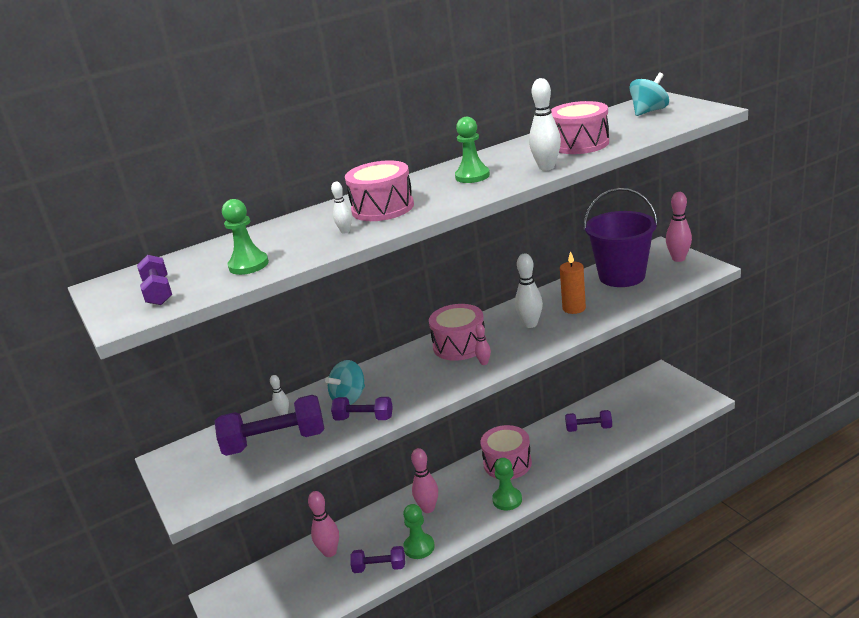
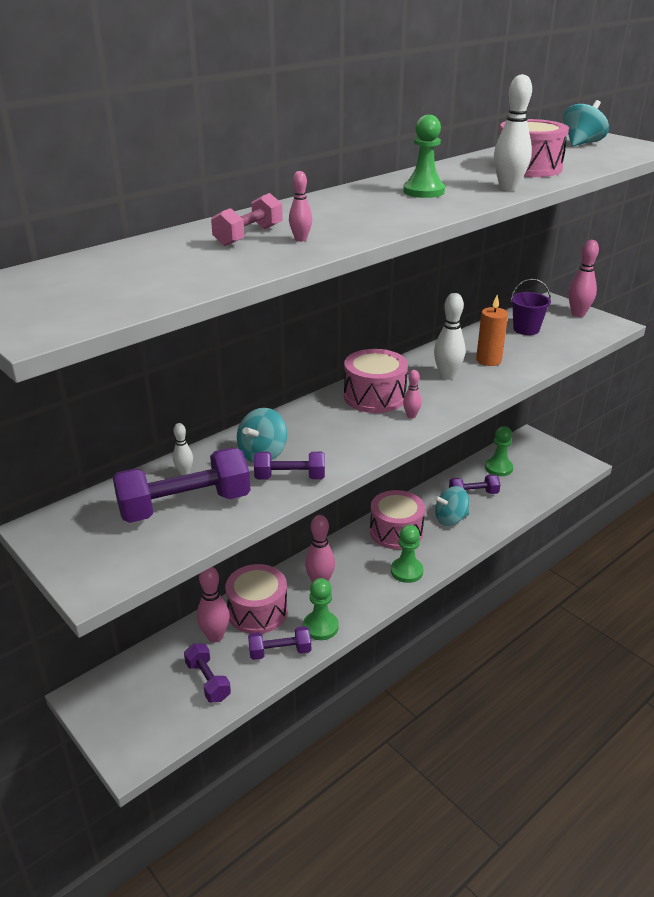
camera: 15 degrees left, 5 degrees up
purple dumbbell [137,255,172,305] -> purple dumbbell moved to [184,643,231,702]
green pawn [222,199,269,275] -> green pawn moved to [485,426,513,476]
white bowling pin [331,182,352,234] -> pink bowling pin [289,171,312,242]
pink drum [345,160,414,221] -> pink drum moved to [225,564,288,634]
purple bucket [584,188,658,287] -> purple bucket [511,279,551,335], size x0.52
none -> pink dumbbell [211,193,283,246]
none -> turquoise spinning top [434,486,469,526]

